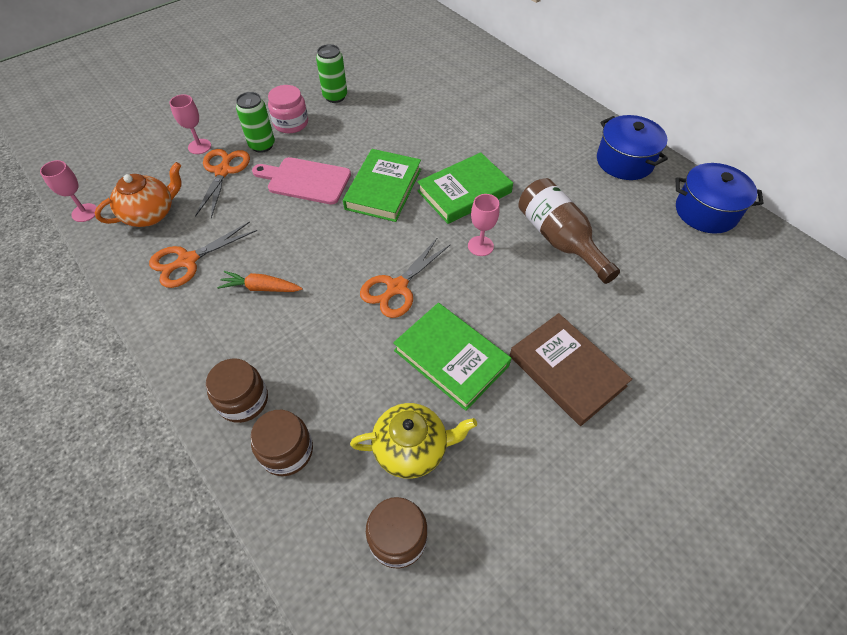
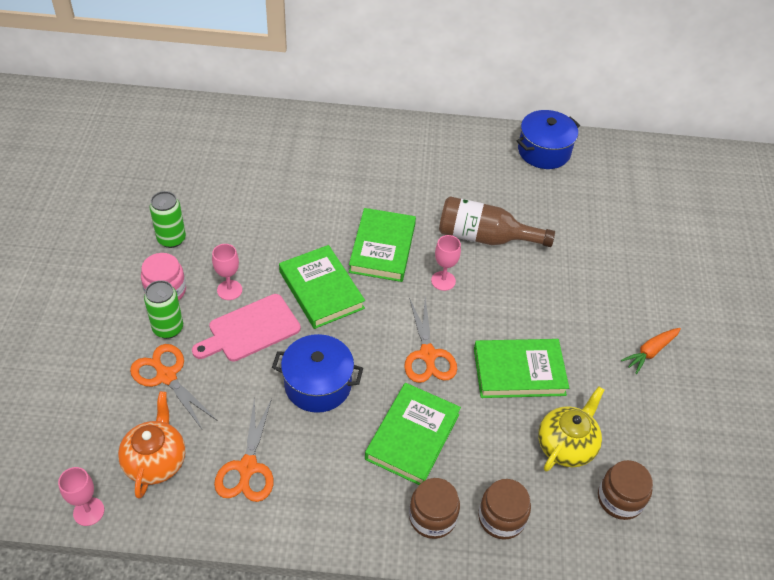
camera: 50 degrees left, 5 degrees down
pink goblet [169,94,211,154] -> pink goblet moved to [212,244,242,300]
orange carrot [217,271,303,292] -> orange carrot moved to [621,328,681,374]
brown book [510,313,632,426] -> none
blue pot [597,115,668,180] -> blue pot moved to [272,334,363,413]
none -> green book [365,383,461,485]

